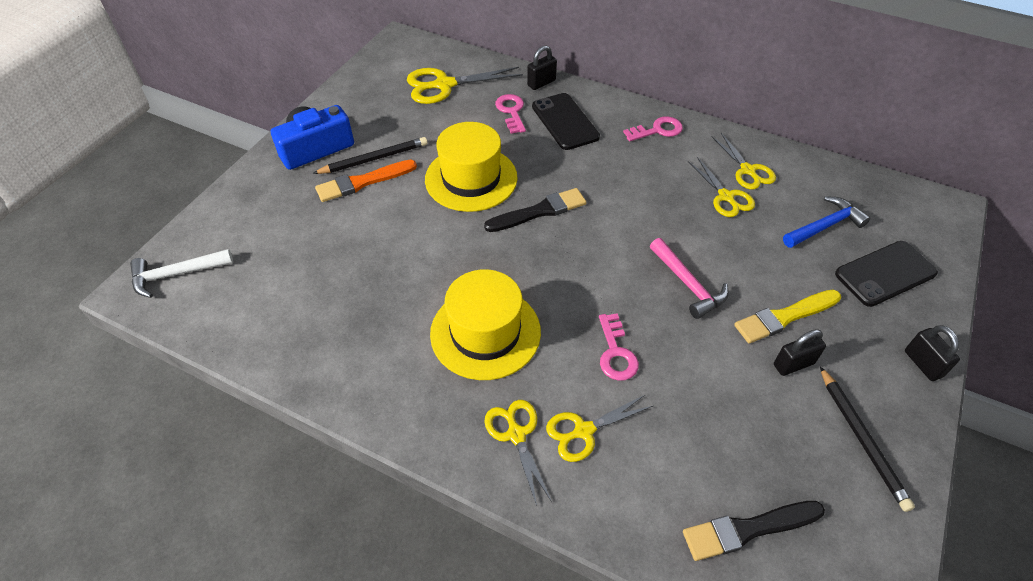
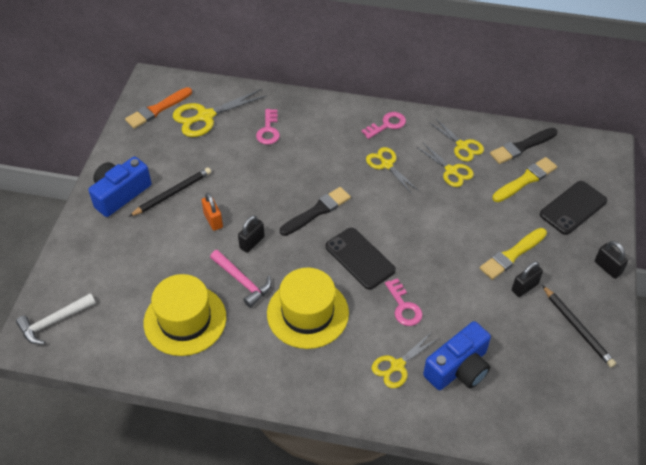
camera: 15 degrees left, 0 degrees up
orange brush [315,160,417,202] -> orange brush moved to [125,87,192,129]
yellow hat [425,122,518,212] -> yellow hat moved to [144,274,226,356]
yellow scissors [484,400,552,506] -> yellow scissors moved to [366,147,419,194]
pink key [495,94,526,134] -> pink key turned 150 degrees counterclockwise [256,109,280,145]
black padlock [527,46,557,90] -> black padlock moved to [238,215,265,253]
black phone [532,93,600,150] -> black phone moved to [325,228,396,290]
pink hammer [650,238,729,319] -> pink hammer moved to [210,250,272,308]
black brush [683,501,825,561] -> black brush moved to [490,128,557,164]
blue hammer [783,196,870,248] -> yellow brush [492,157,557,202]
none -> orange padlock [201,193,223,231]
none -> blue camera [423,321,491,390]

